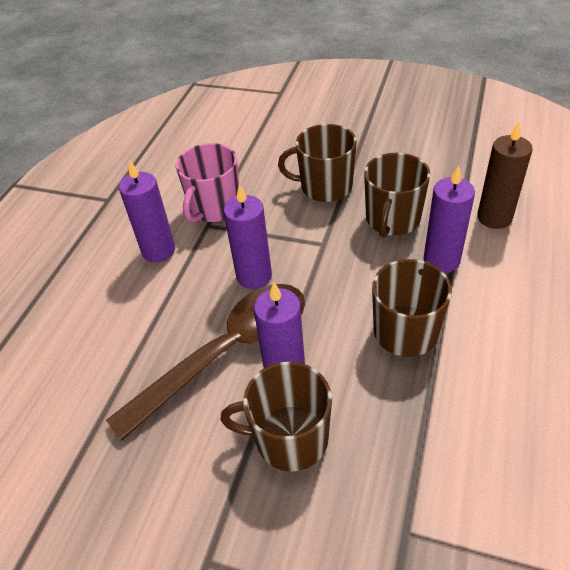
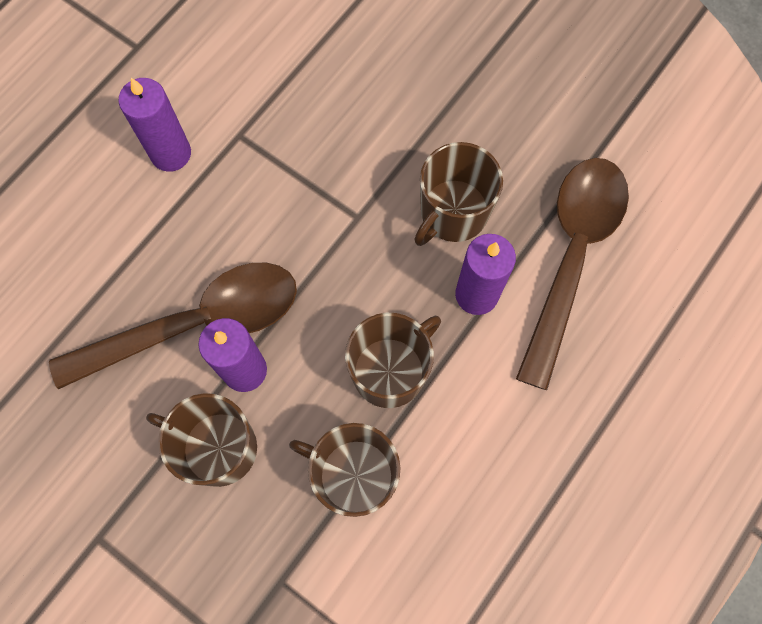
camera: 15 degrees right, 25 degrees up
pink mug [176,143,239,223] -> none
purple candle [223,184,272,289] -> none
brown mug [278,124,357,202] -> brown mug moved to [289,423,401,517]
brown candle [477,122,533,229] -> brown spoon [516,158,629,390]

